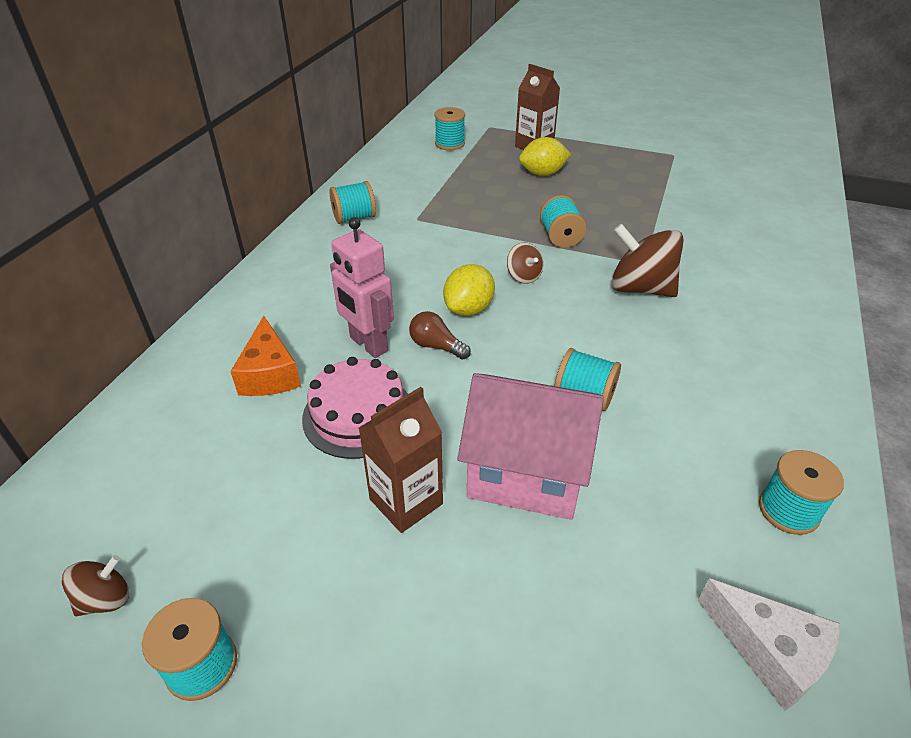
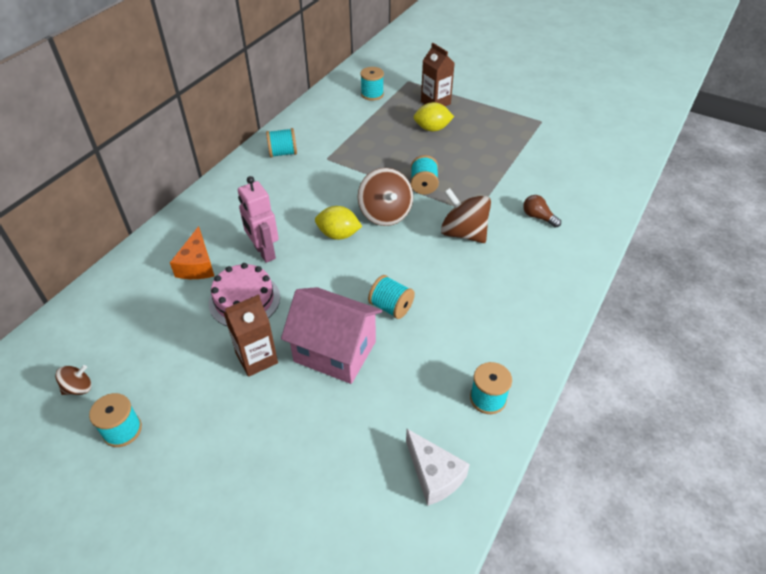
camera: 10 degrees right, 5 degrees up
brown light bulb [409,311,471,360] -> brown light bulb moved to [523,195,561,228]
yellow lemon [443,264,495,316] -> yellow lemon turned 60 degrees clockwise [315,206,362,240]
brown spinning top [507,242,544,284] -> brown spinning top [358,168,413,226], size x1.96

